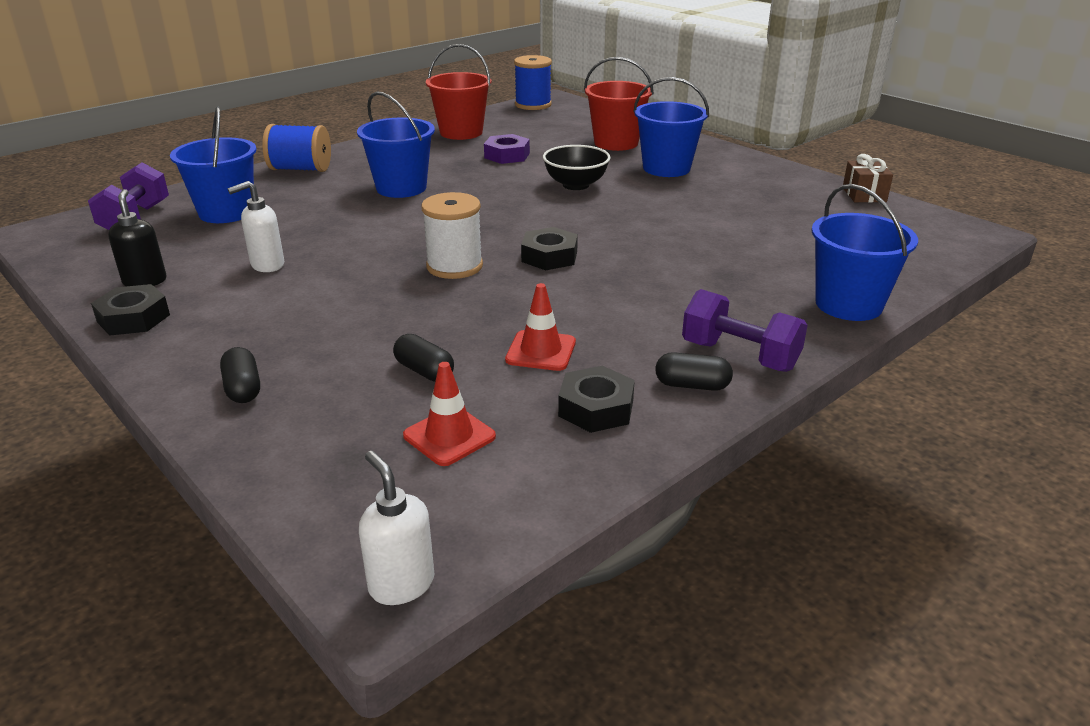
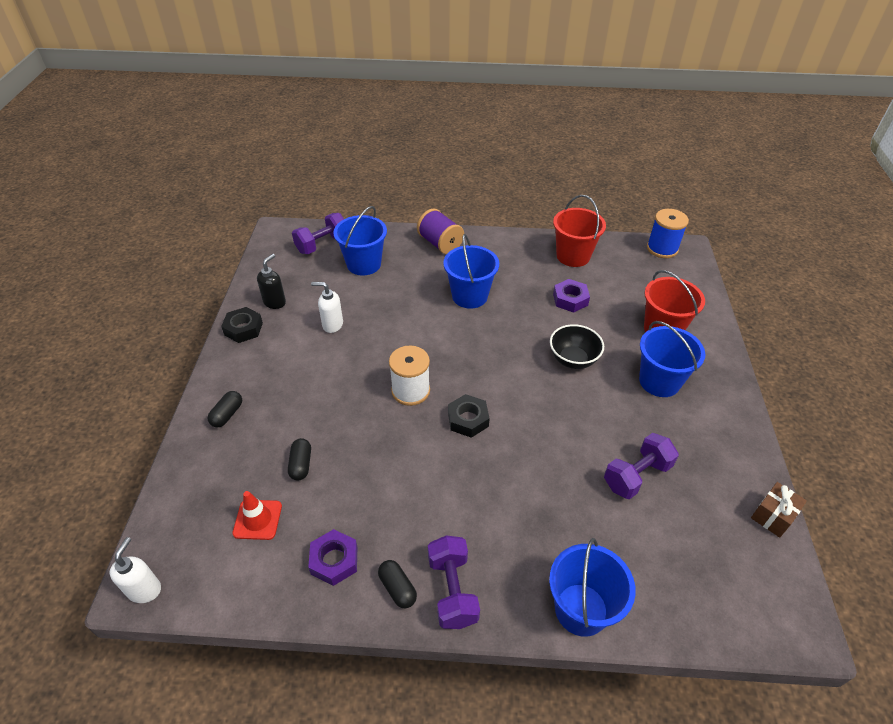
camera: 45 degrees right, 15 degrees up
blue spool [262,124,331,172] -> purple spool [417,208,464,254]
red traffic cone [505,283,576,371] -> none
black nut [558,366,635,433] -> purple nut [308,529,357,586]
none -> purple dumbbell [604,433,679,499]

